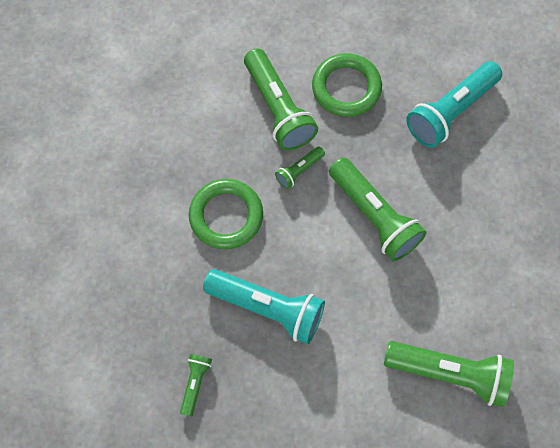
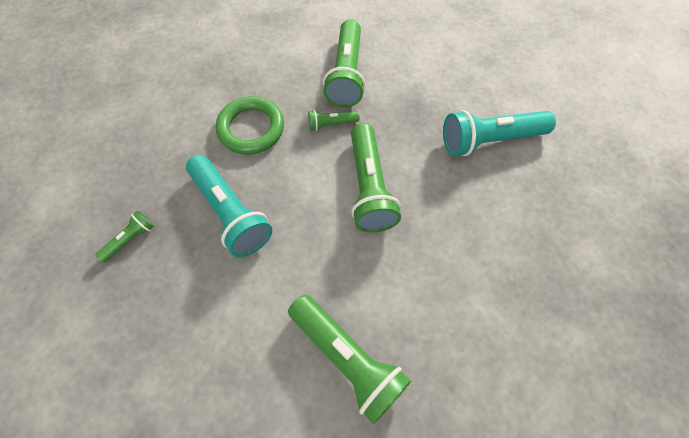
camera: 30 degrees right, 5 degrees down
green ring [312,53,382,117] -> none

